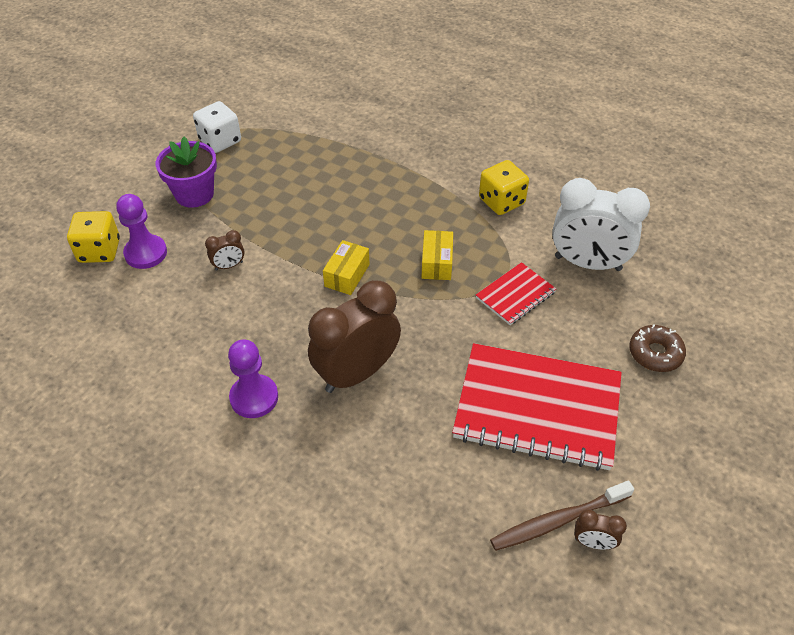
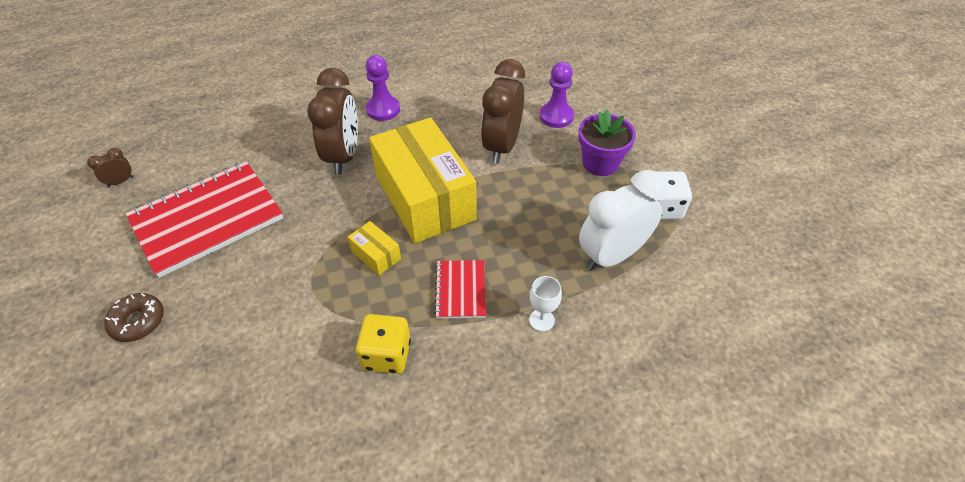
camera: 130 degrees right, 0 degrees up
yellow dice [67,211,120,263] -> none
brown clock [205,230,244,271] -> brown clock [481,59,525,164], size x2.33
yellow box [323,240,369,295] -> yellow box [369,117,477,243], size x2.49
red notebook [476,262,556,325] -> red notebook moved to [434,260,486,319]
brown toothbrush [490,481,634,551] -> none
white clock [552,178,650,271] -> white clock moved to [579,170,667,271]
none -> white goblet [529,276,562,331]

